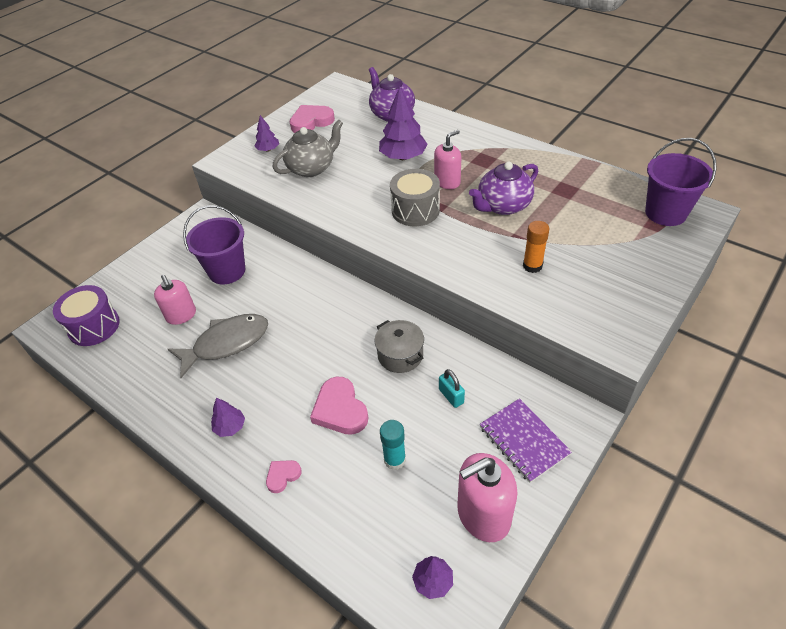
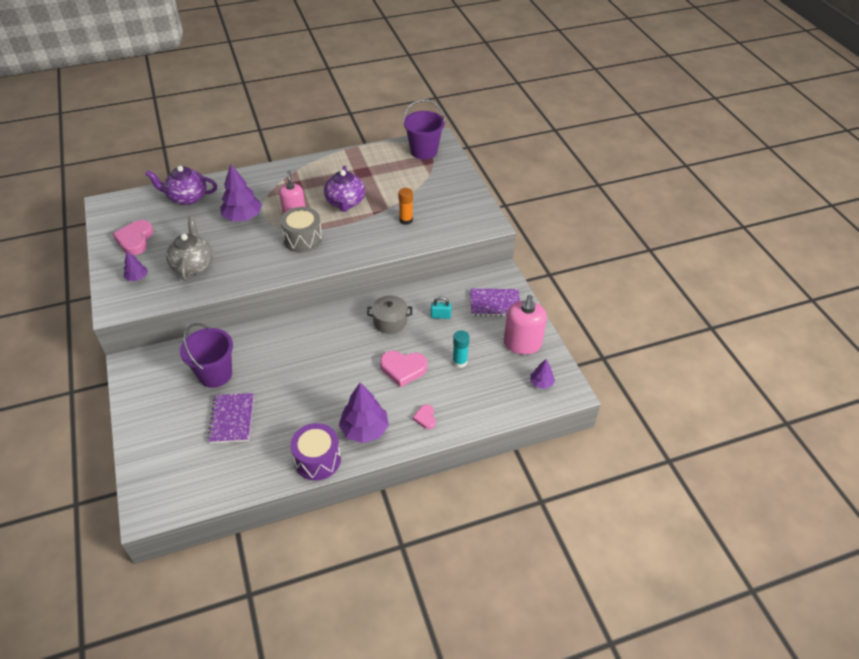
camera: 60 degrees left, 0 degrees up
purple drum [53,285,120,346] -> purple drum moved to [291,423,341,480]
pink soap dispenser [154,275,196,325] -> purple notebook [207,393,254,443]
grey fish [168,314,268,378] -> none
purple tree [211,398,245,437] -> purple tree [339,383,389,443], size x1.89

